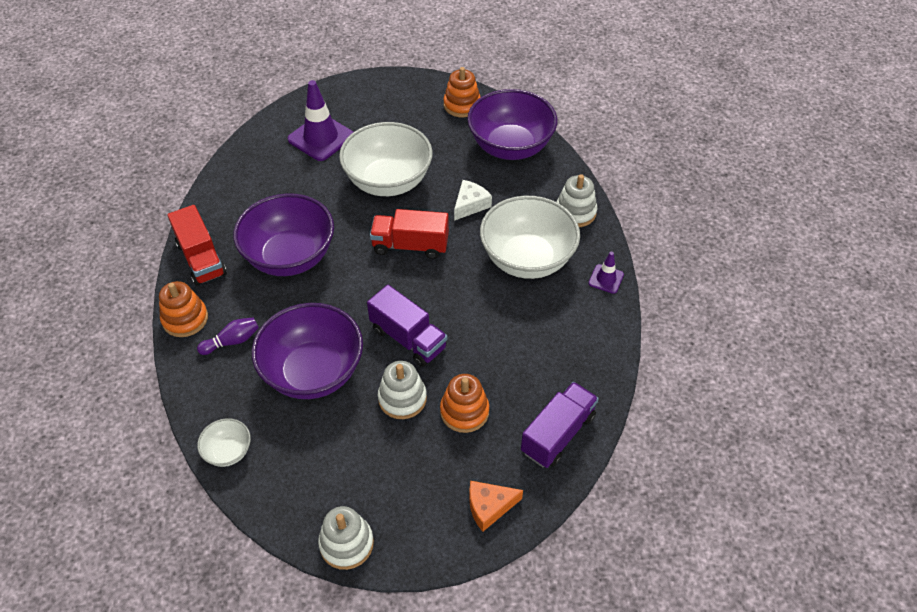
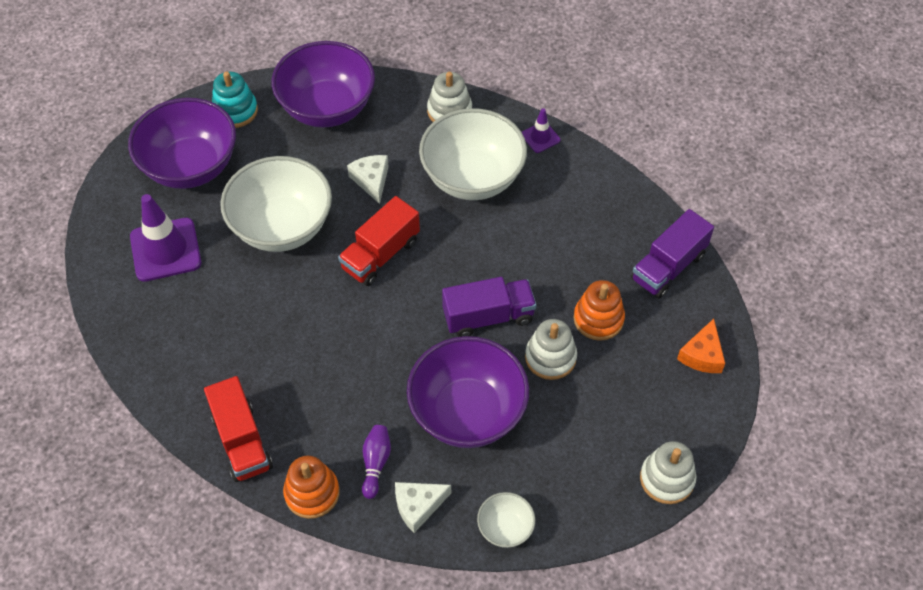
camera: 55 degrees left, 5 degrees up
red truck [168,205,227,286] -> red truck turned 60 degrees clockwise [204,376,273,482]
purple bowl [233,193,334,276] -> purple bowl moved to [128,98,236,189]
orange stacking toy [443,67,480,117] -> turquoise stacking toy [212,71,258,128]
purple truck [521,382,599,468] -> purple truck turned 120 degrees counterclockwise [631,209,714,299]
none -> white cheese [395,482,451,533]

